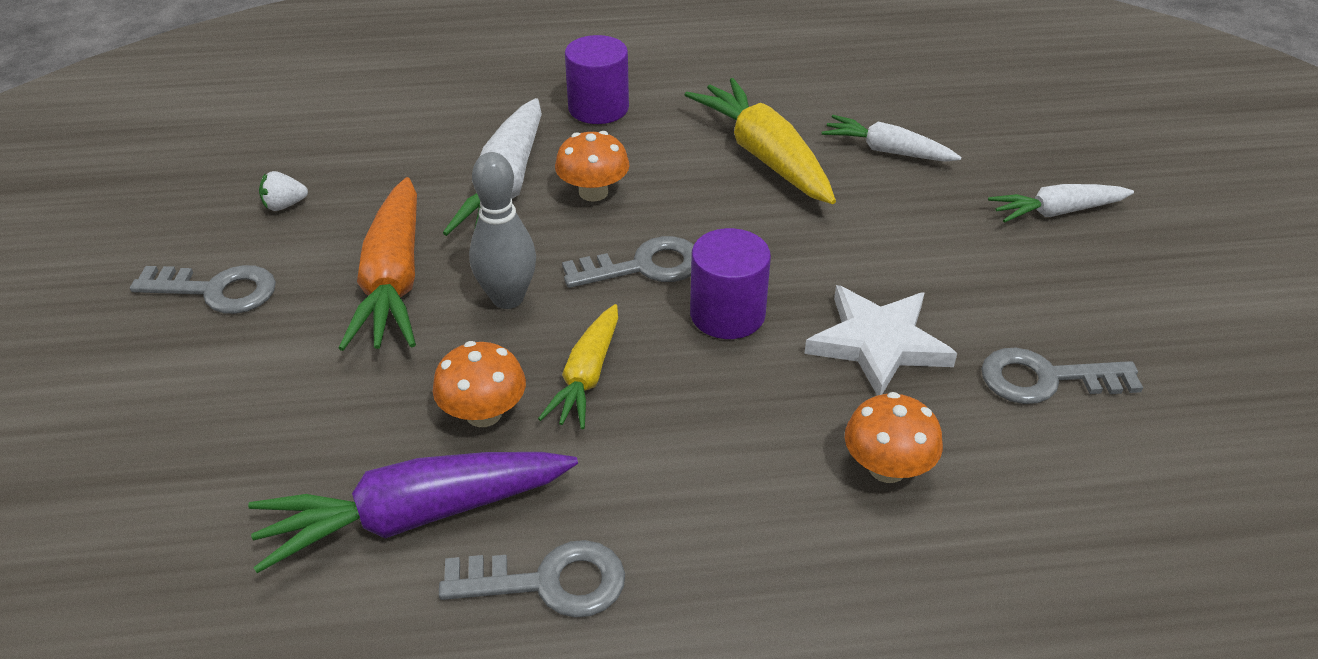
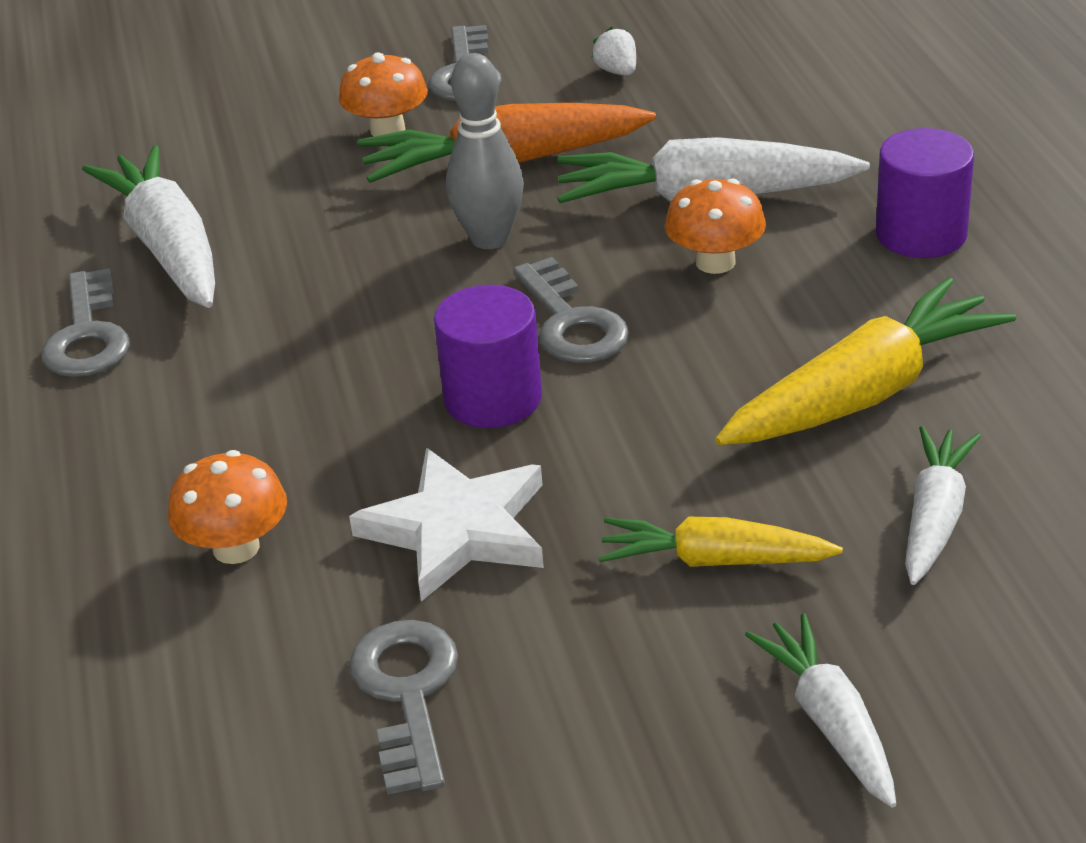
camera: 85 degrees right, 5 degrees down
purple carrot [248,452,578,573] -> white carrot [82,145,215,308]
orange mushroom [433,341,526,427] -> orange mushroom moved to [339,52,428,136]
yellow carrot [538,304,618,429] -> yellow carrot moved to [599,517,843,567]

